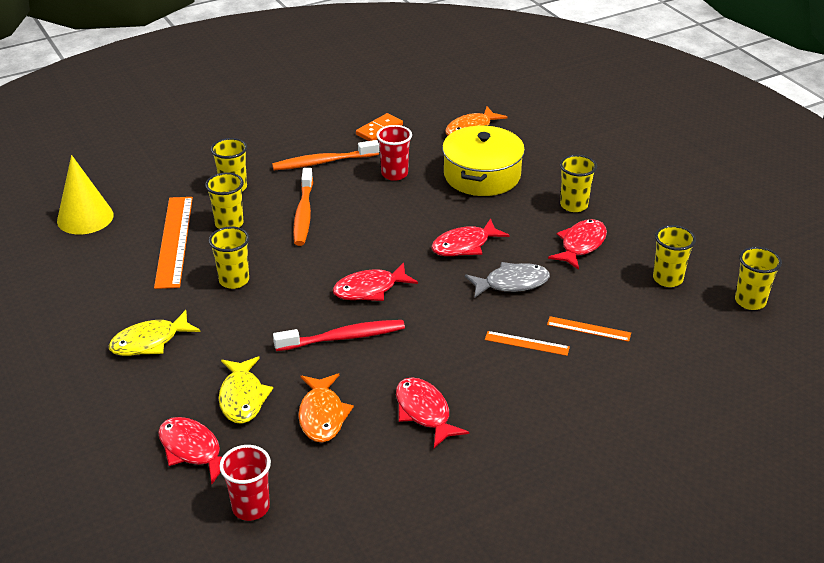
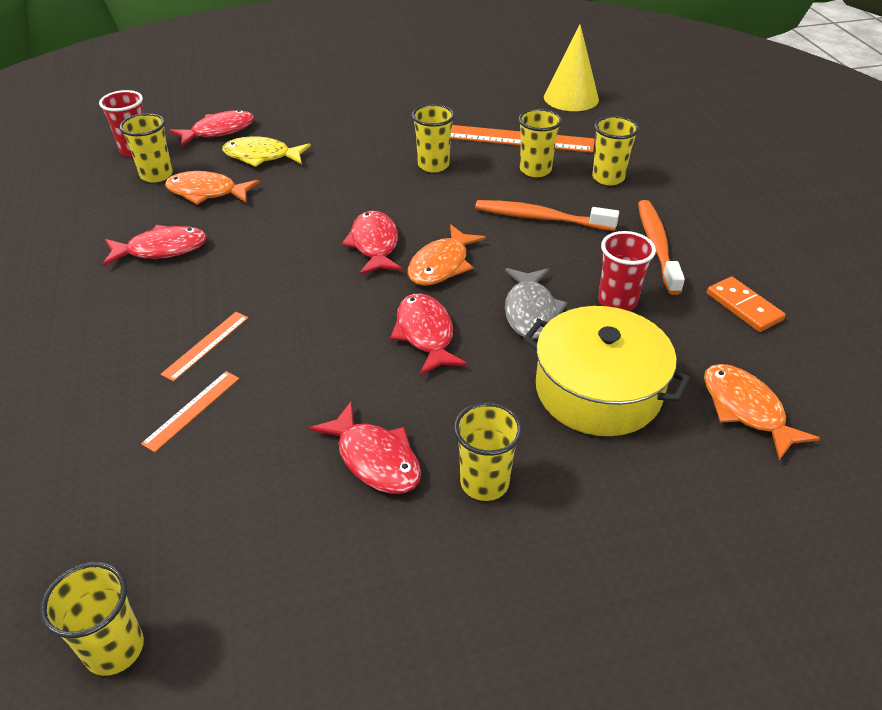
camera: 105 degrees right, 5 degrees up
yellow fish [108,310,201,356] -> none
red toothbrush [273,320,405,351] -> none
grey fish [465,262,550,298] -> grey fish moved to [505,268,567,339]
yellow cup [653,225,696,287] -> yellow cup moved to [119,113,173,183]
none -> orange fish [408,224,486,286]

